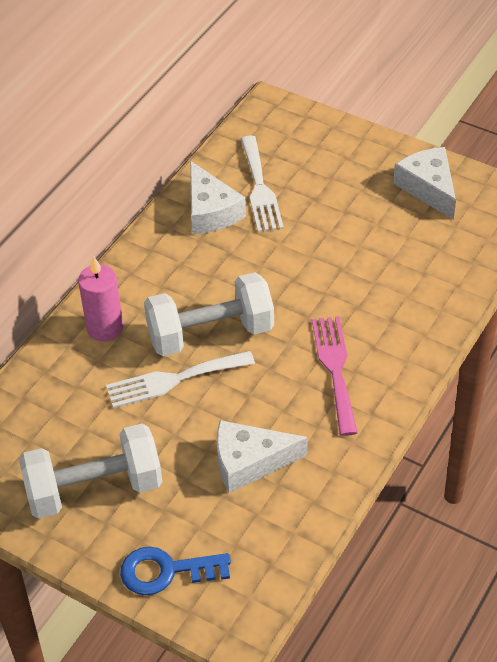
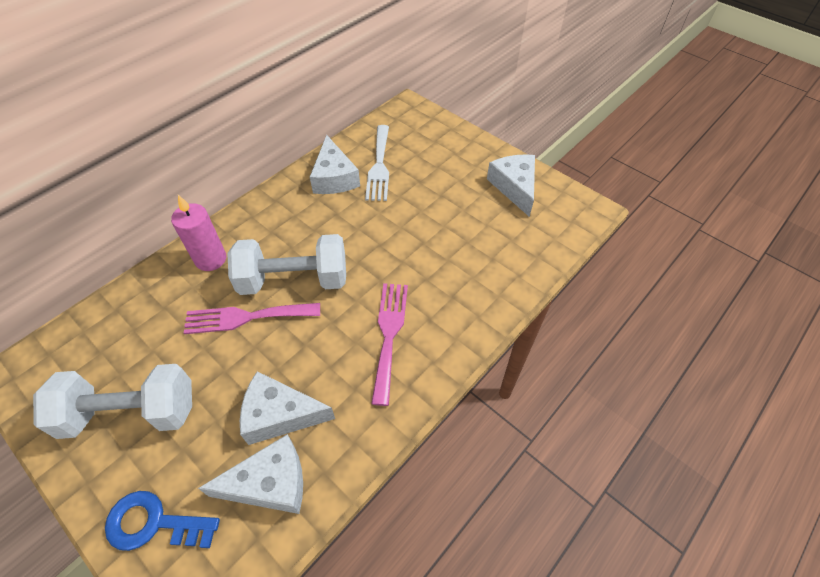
camera: 10 degrees right, 5 degrees up
white fork [106,351,255,408] -> pink fork [184,303,320,334]
none -> white cheese [198,434,303,514]

